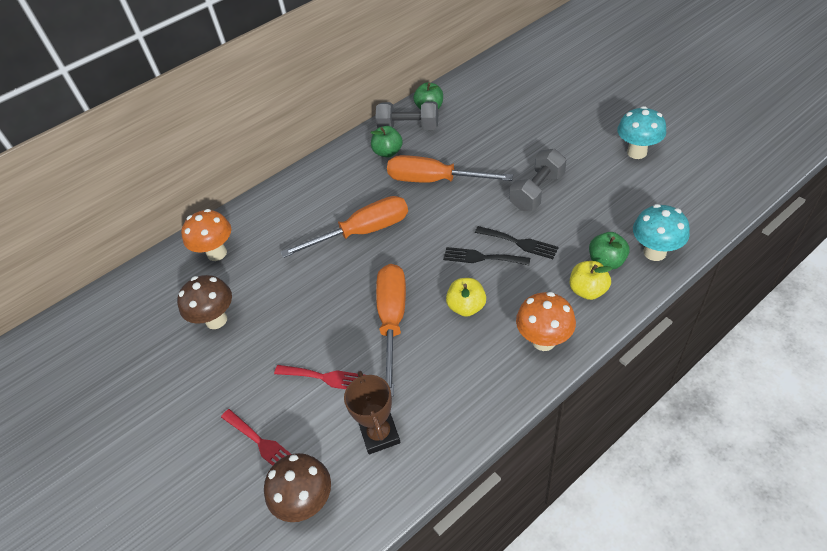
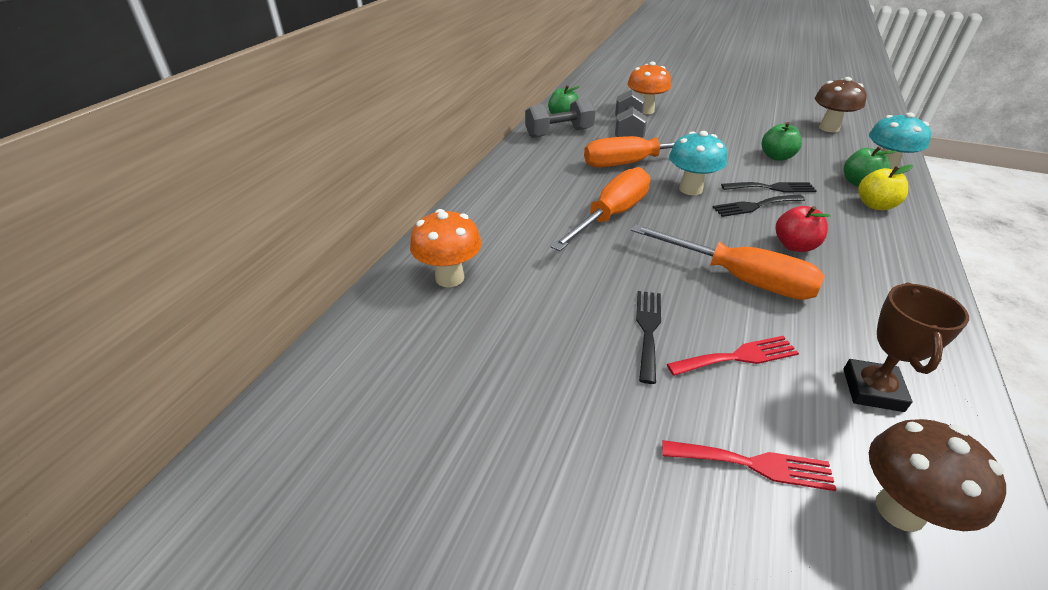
camera: 35 degrees left, 10 degrees down
brown mushroom [177,275,232,329] -> brown mushroom moved to [815,77,867,132]
brown trophy [344,371,401,454] -> brown trophy turned 60 degrees clockwise [843,282,969,412]
green apple [371,126,403,158] -> green apple moved to [761,122,802,161]
orange screwdriver [376,264,406,396] -> orange screwdriver turned 150 degrees clockwise [631,224,825,300]
yellow apple [446,278,486,317] -> red apple [776,206,831,252]
grey dumbbell [510,149,566,211] -> grey dumbbell moved to [615,89,647,138]
orange mushroom [516,292,576,351] -> orange mushroom moved to [628,62,671,114]
turquoise mushroom [617,106,666,159] -> turquoise mushroom moved to [669,131,727,195]
none -> black fork [636,291,661,384]

